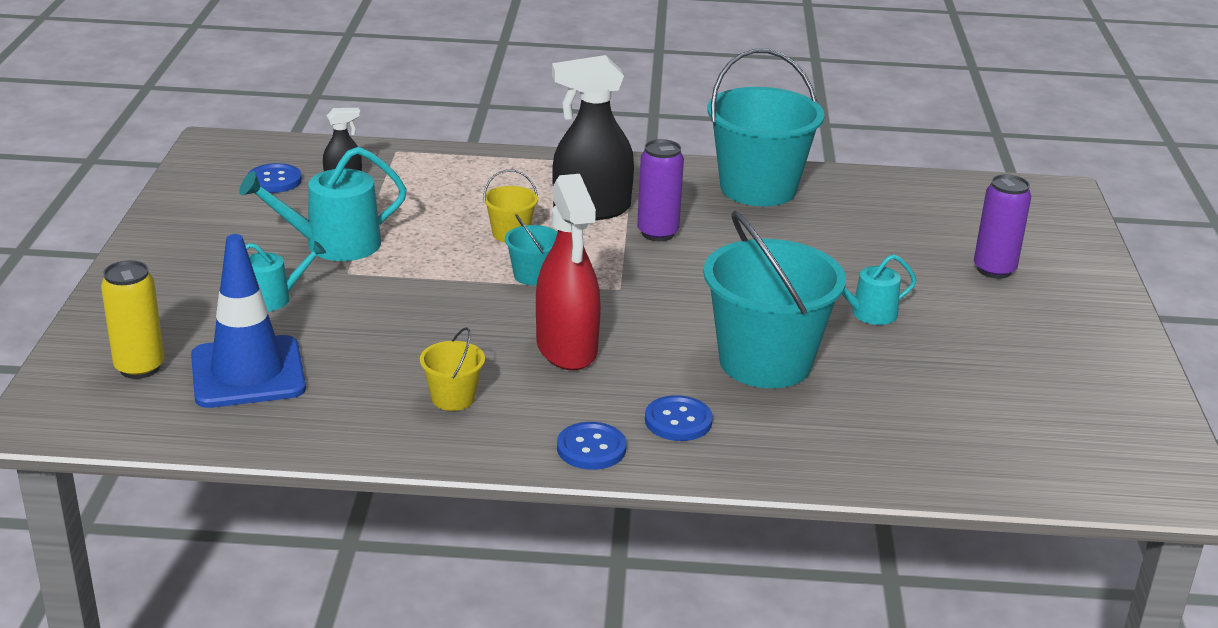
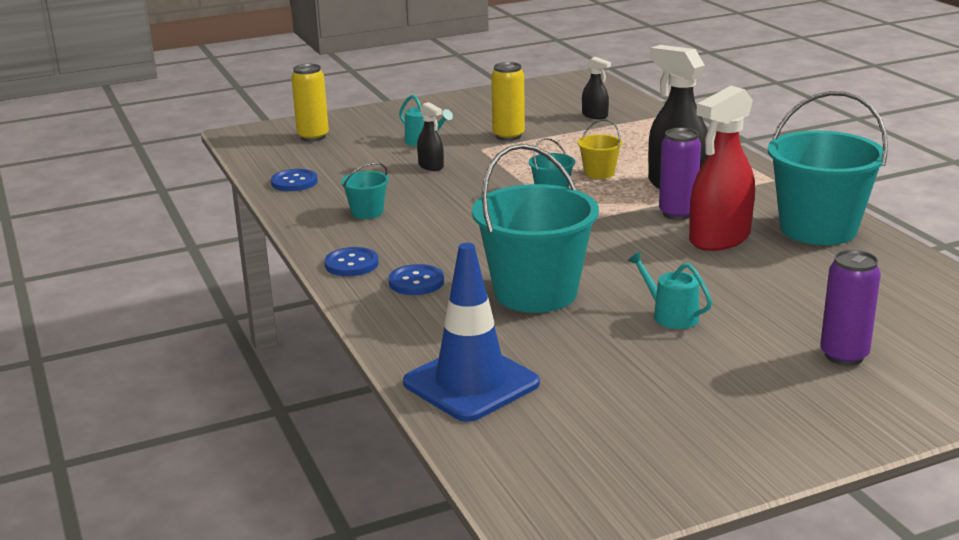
camera: 65 degrees right, 5 degrees down
blue traffic cone [191,234,306,408] -> blue traffic cone moved to [403,243,540,422]
turquoise watering can [239,147,407,261] -> yellow can [491,62,525,141]
blue button [248,163,302,193] -> blue button moved to [271,169,318,191]
yellow bucket [420,327,485,411] -> turquoise bucket [341,162,389,219]
red spray bottle [536,174,601,370] -> red spray bottle moved to [689,86,755,251]
none -> black spray bottle [417,102,444,171]

